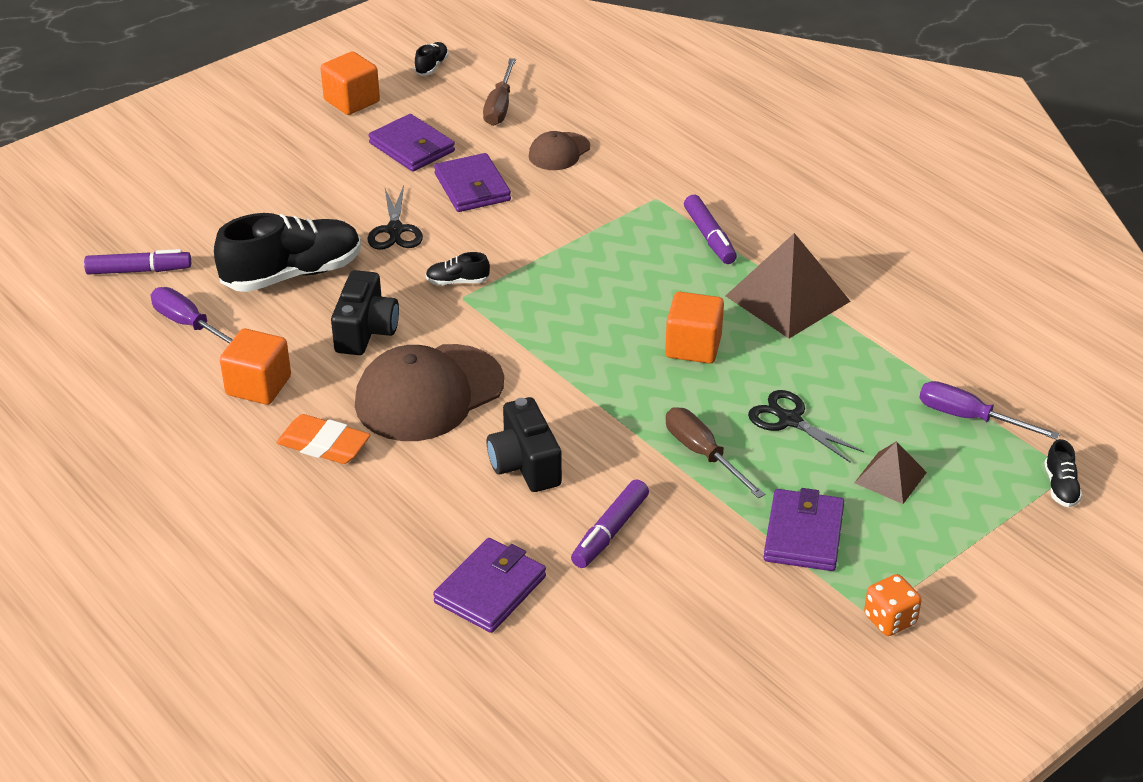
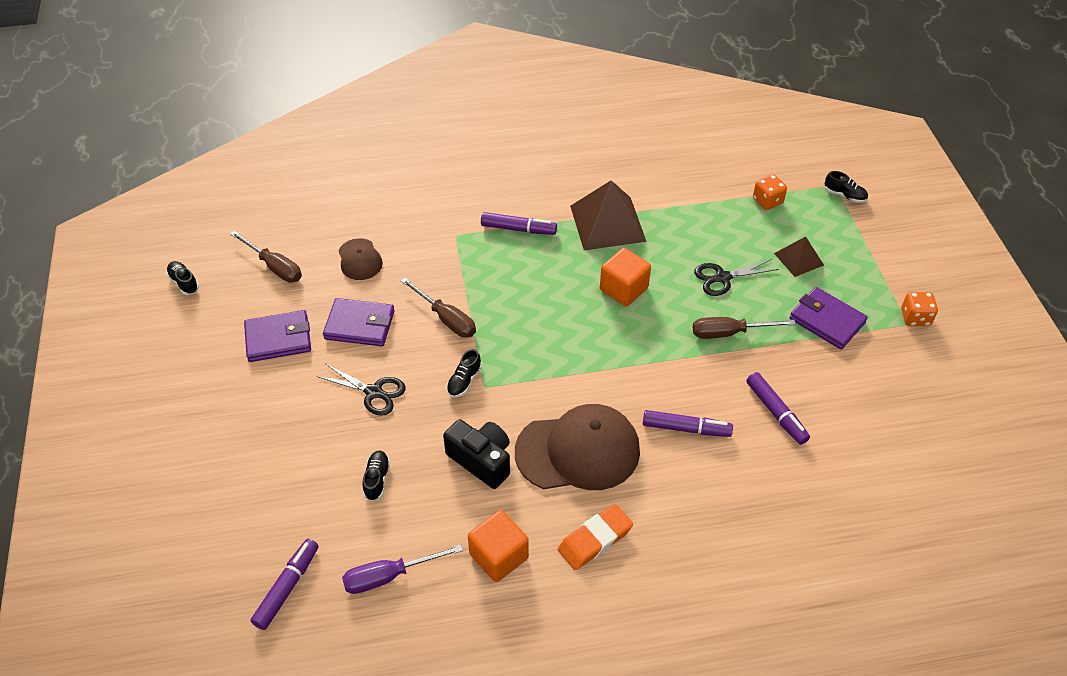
camera: 60 degrees left, 10 degrees up
black shoe [214,213,361,292] -> black shoe [362,450,390,501], size x0.43
orange cube [321,51,380,115] -> none
brown cap [355,344,504,441] -> brown cap turned 90 degrees counterclockwise [515,404,640,490]
purple wallet [433,538,546,633] -> none
black camera [487,397,562,492] -> purple marker [643,410,733,437]
purple screwdriver [919,381,1060,440] -> orange dice [753,174,787,210]
none -> brown screwdriver [401,278,476,338]

